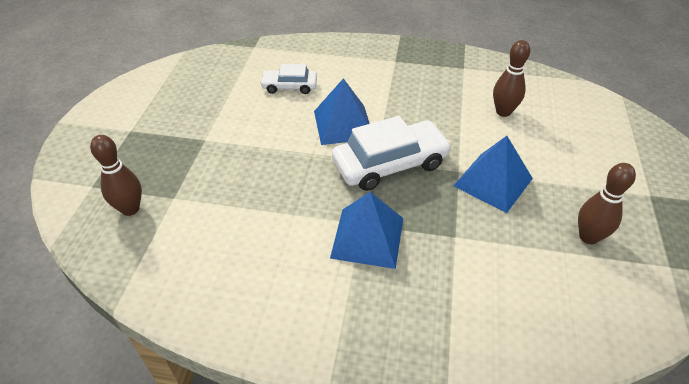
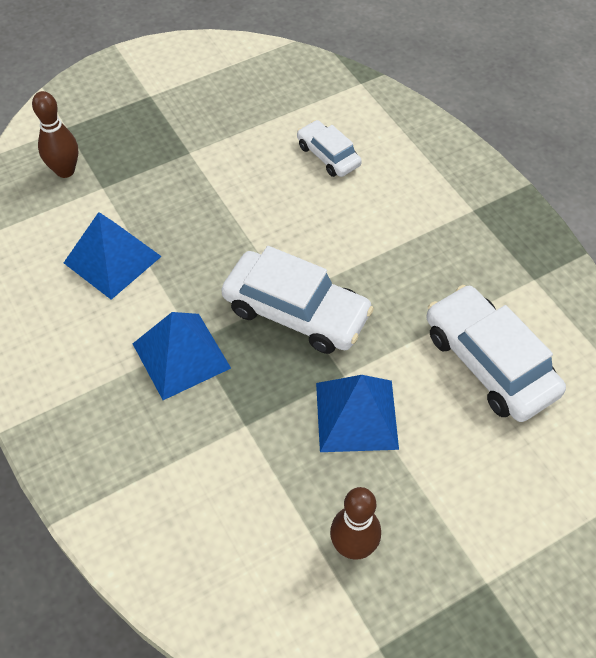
camera: 50 degrees right, 10 degrees up
blue pyramid [314,78,370,145] -> blue pyramid moved to [64,212,162,300]
brown bowling pin [493,40,530,117] -> white car [426,285,566,422]

